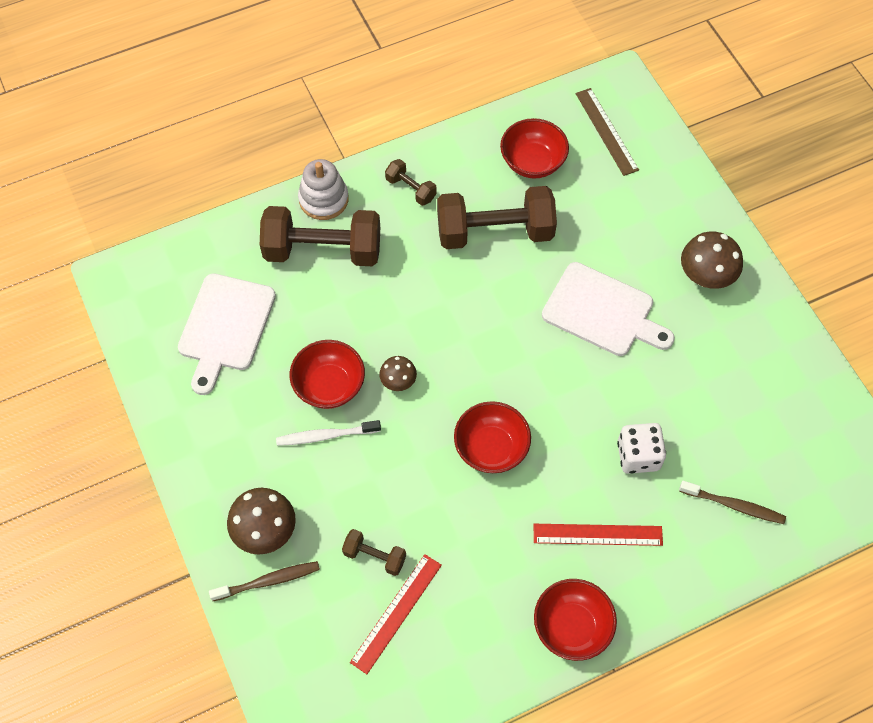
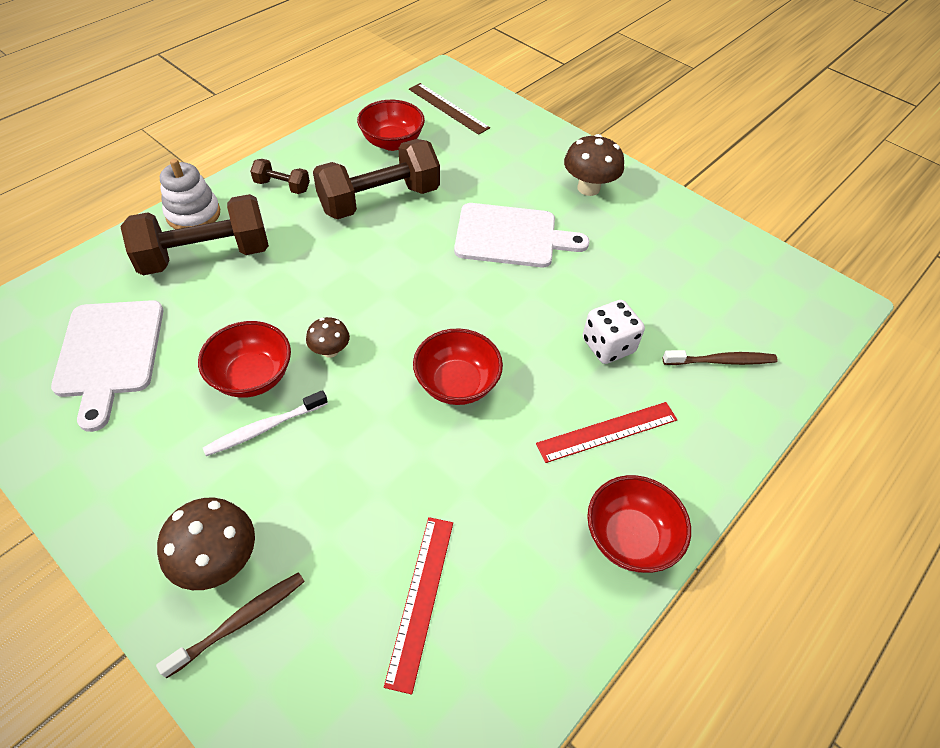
camera: 25 degrees left, 10 degrees down
brown dumbbell [342,529,406,576] -> none

